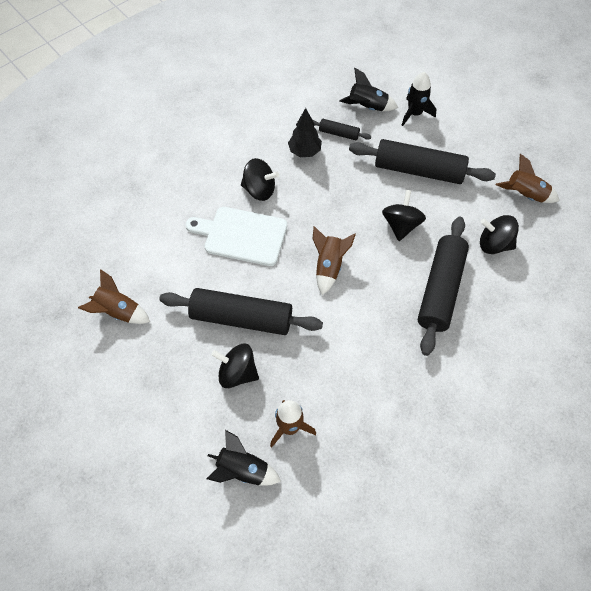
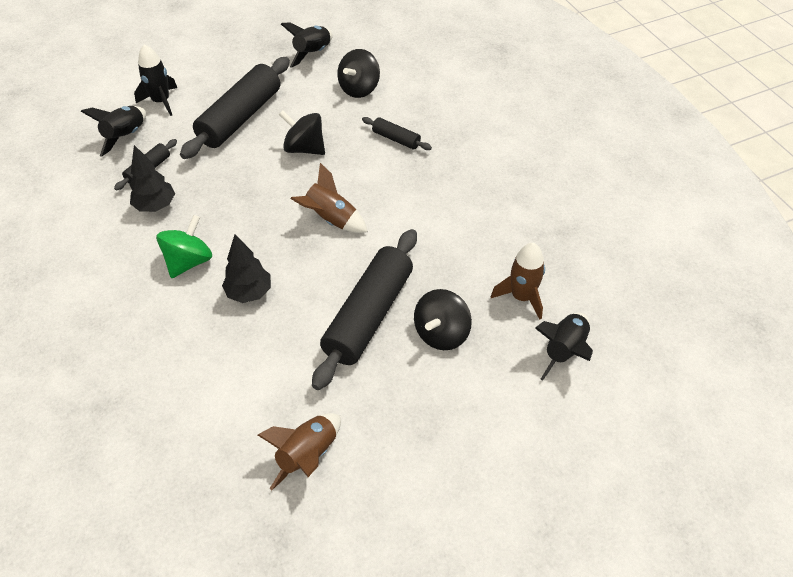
camera: 75 degrees left, 10 degrees down
white cutting board [186,207,287,266] -> black tree [222,234,271,303]
black spinning top [241,158,279,201] -> green spinning top [156,215,212,278]
black rolling pin [418,216,469,356] -> black rolling pin [362,117,432,150], size x0.47
brown rocket [496,154,559,203] -> black rocket [281,22,333,68]

